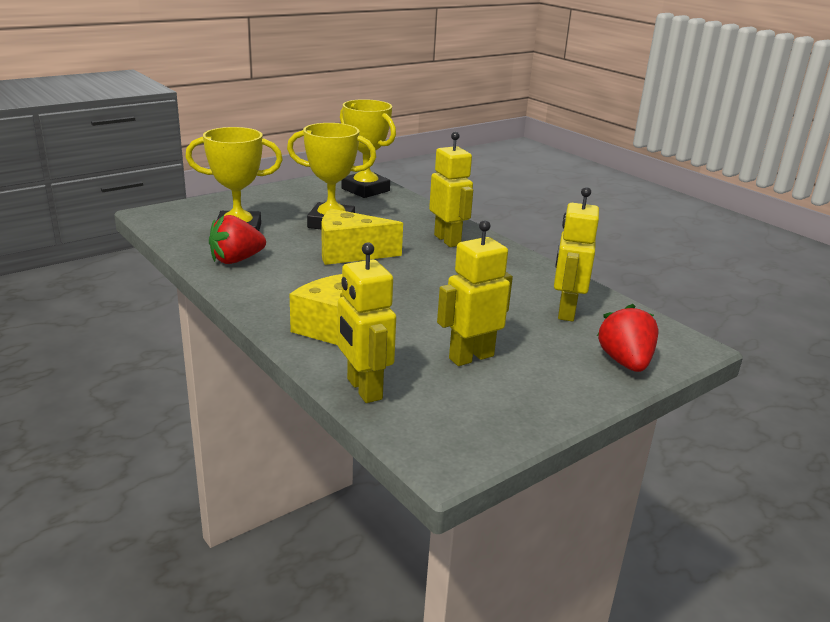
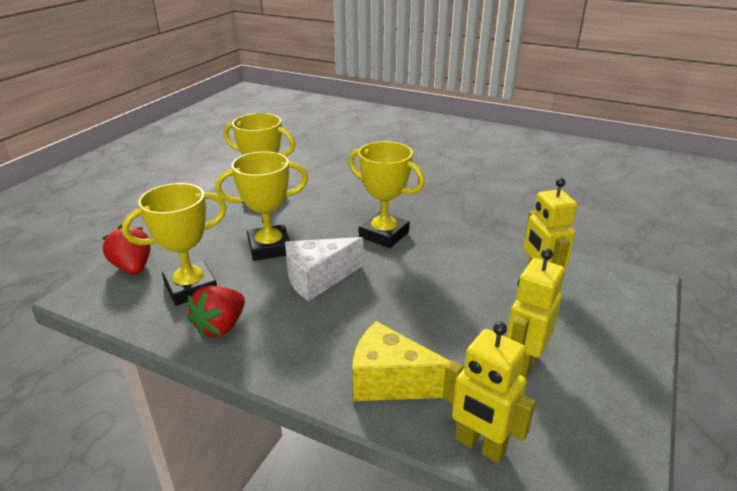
camera: 25 degrees left, 5 degrees up
yellow cheese [321,209,403,265] -> white cheese [285,237,364,301]
yellow robot [429,132,473,247] -> yellow trophy [349,141,425,248]
red strawberry [597,304,658,372] -> red strawberry moved to [102,225,151,275]

